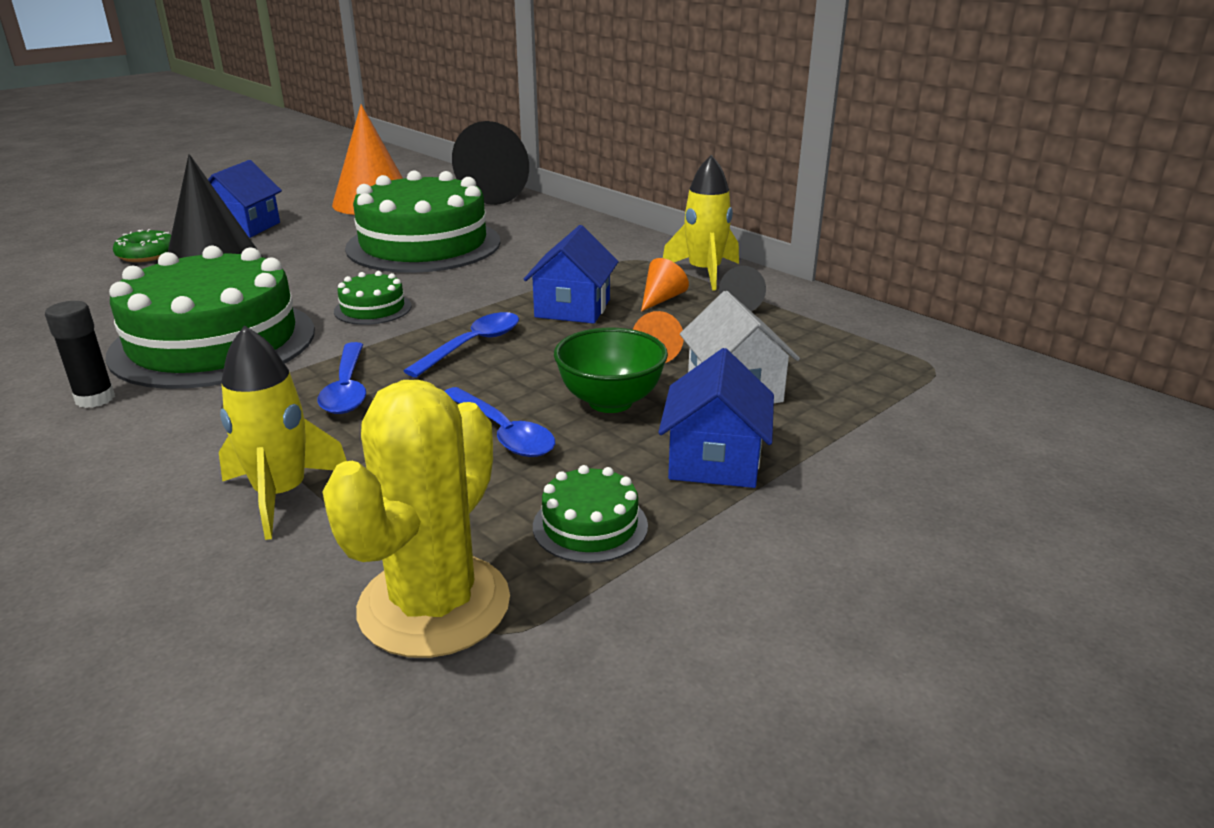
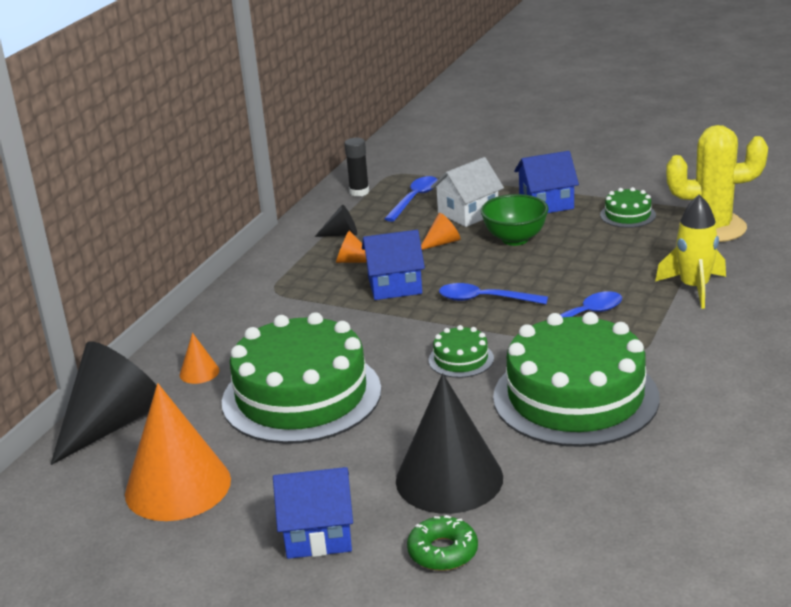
camera: 110 degrees left, 0 degrees up
black glue stick [45,301,115,408] -> black glue stick moved to [344,138,369,197]
blue spoon [445,387,555,457] -> blue spoon moved to [384,176,438,222]
yellow rocket [663,155,739,290] -> none
none -> orange cone [179,333,219,384]

